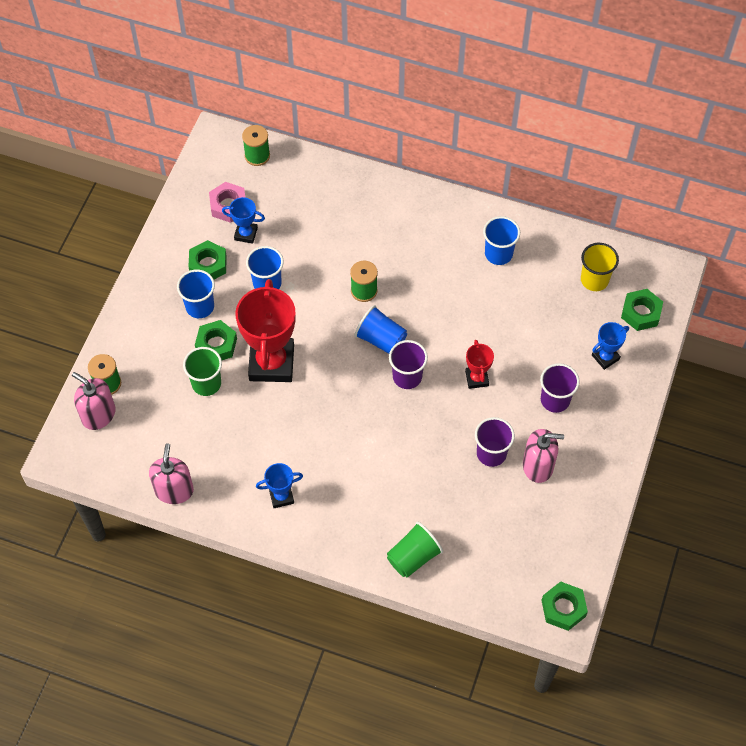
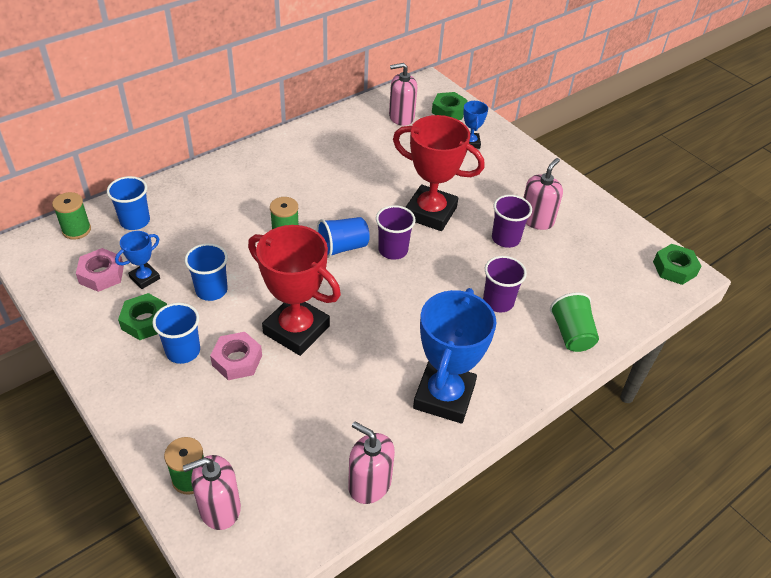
camera: 60 degrees left, 15 degrees down
green cup [183,347,222,396] -> none
green nut [195,320,237,360] -> pink nut [210,332,262,380]
blue trophy [256,463,303,508] -> blue trophy [413,288,497,423], size x2.10
red trophy [465,340,494,389] -> red trophy [393,115,485,231], size x2.10
blue cup [483,216,520,265] -> blue cup moved to [107,176,150,230]
purple cup [540,363,580,413] -> purple cup moved to [483,256,527,312]
yellow cup [581,243,619,291] -> pink soap dispenser [389,63,417,126]

